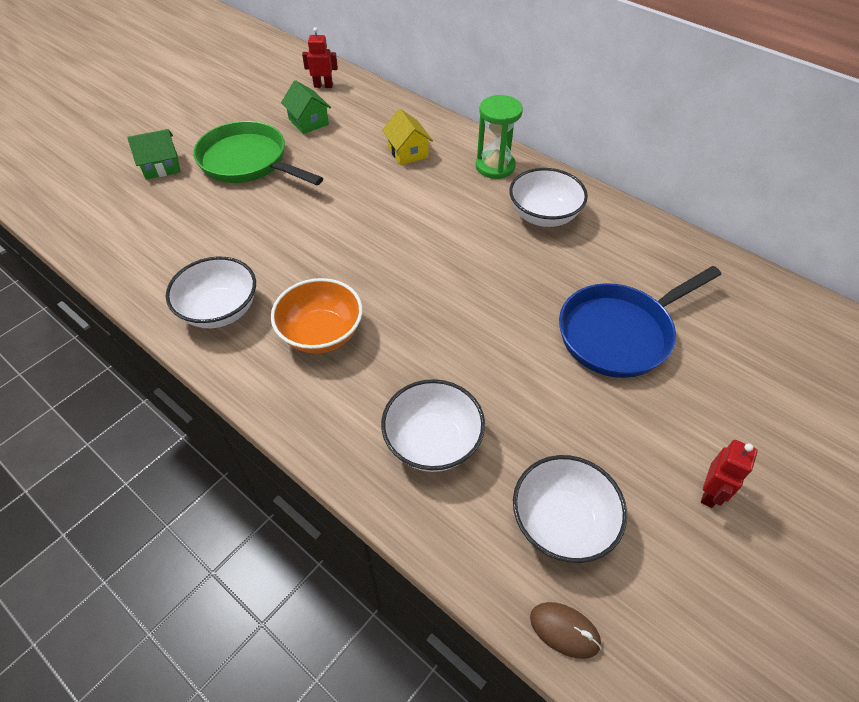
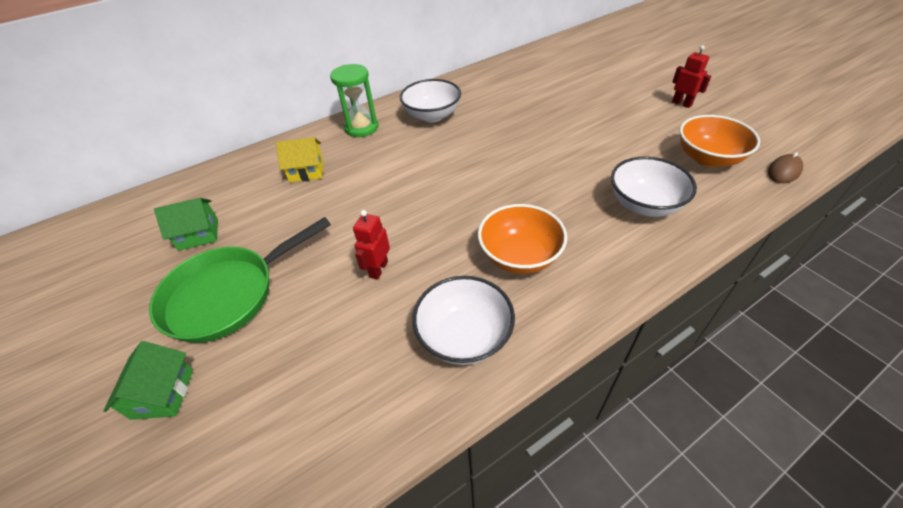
camera: 70 degrees left, 5 degrees down
red robot [302,27,338,88] -> red robot moved to [353,210,390,280]
white bowl [513,455,627,563] -> orange bowl [680,115,760,167]
blue pan [559,266,721,378] -> none

